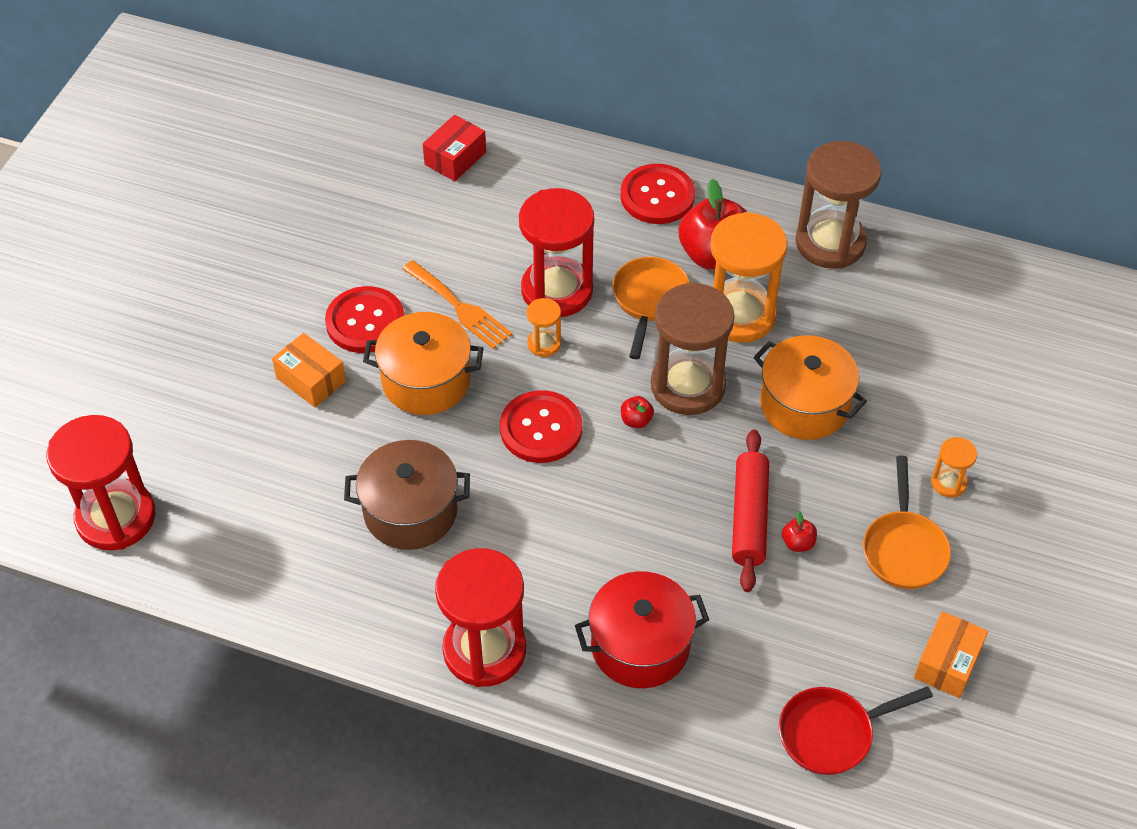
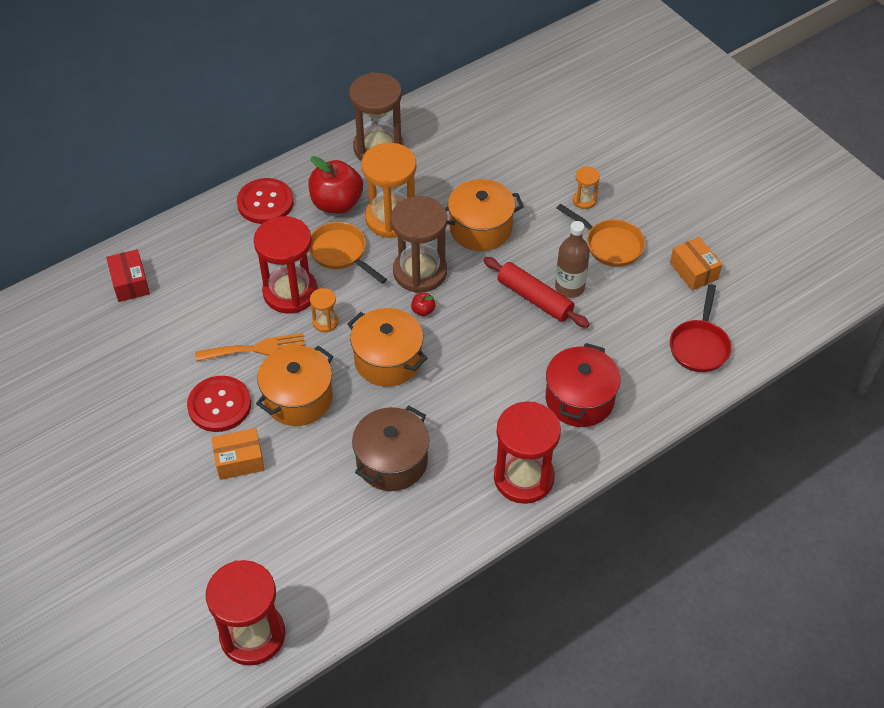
camera: 55 degrees left, 0 degrees up
red button [500,390,582,463] -> orange pot [347,308,428,386]
red apple [782,511,817,552] -> brown bottle [555,221,590,298]

